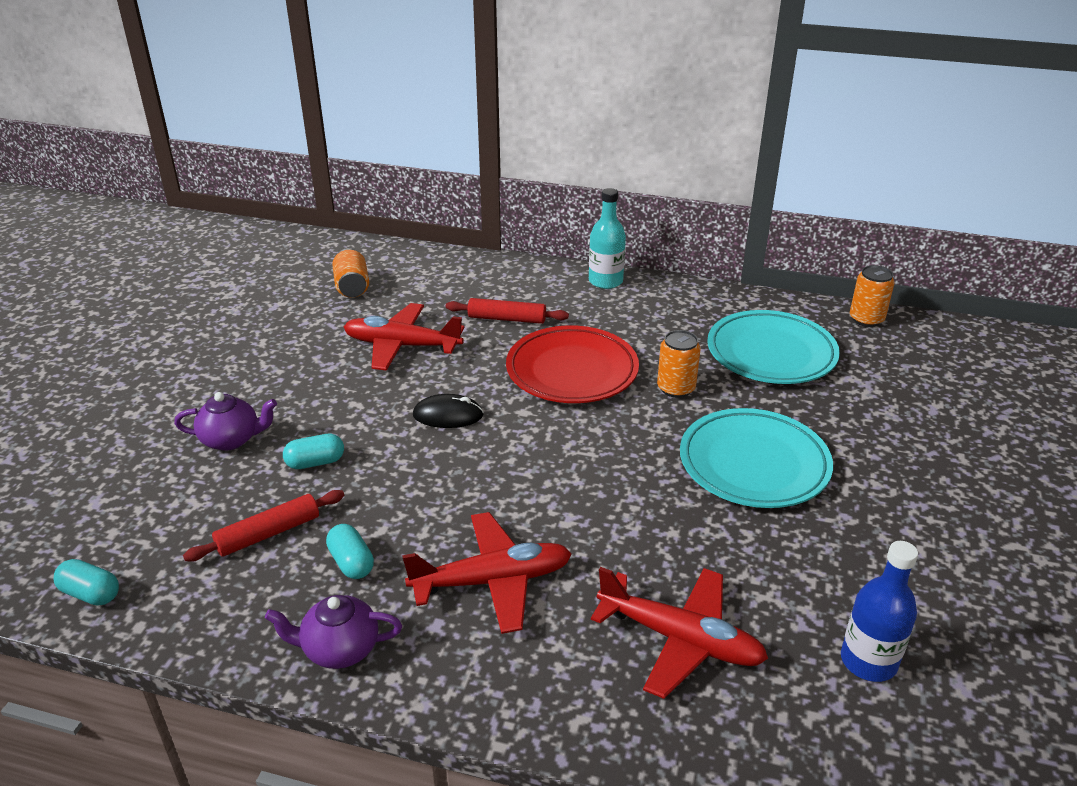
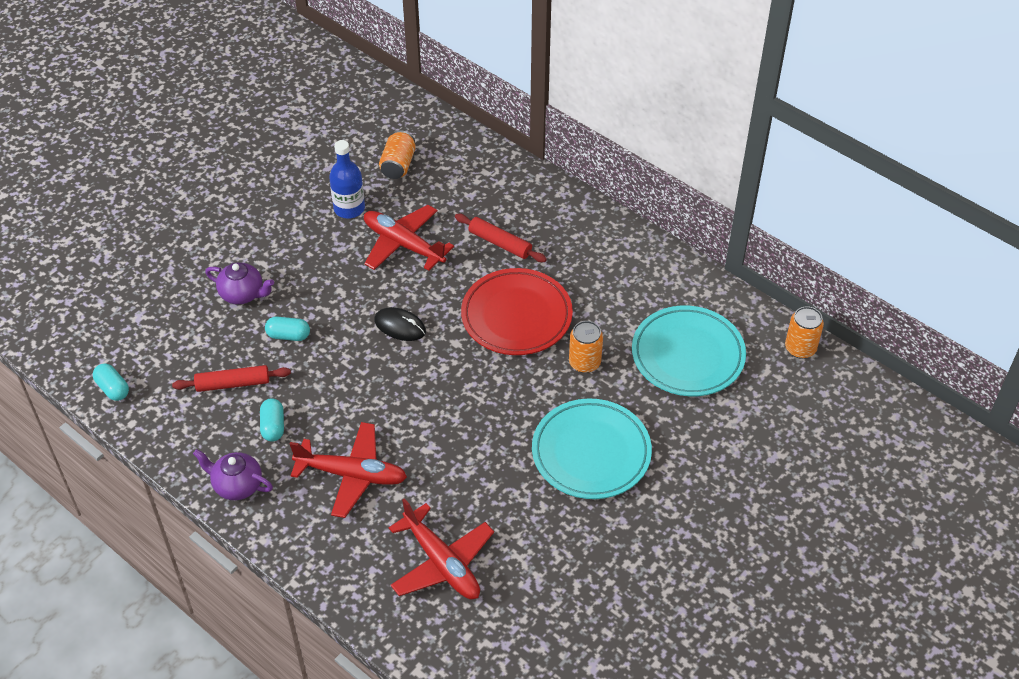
camera: 25 degrees right, 15 degrees up
turquoise bottle [589,188,626,289] -> none
blue bottle [841,541,918,682] -> blue bottle moved to [329,140,365,219]

